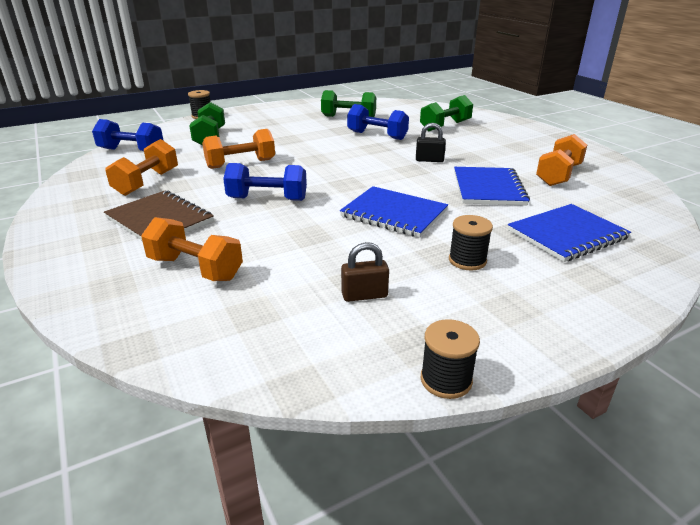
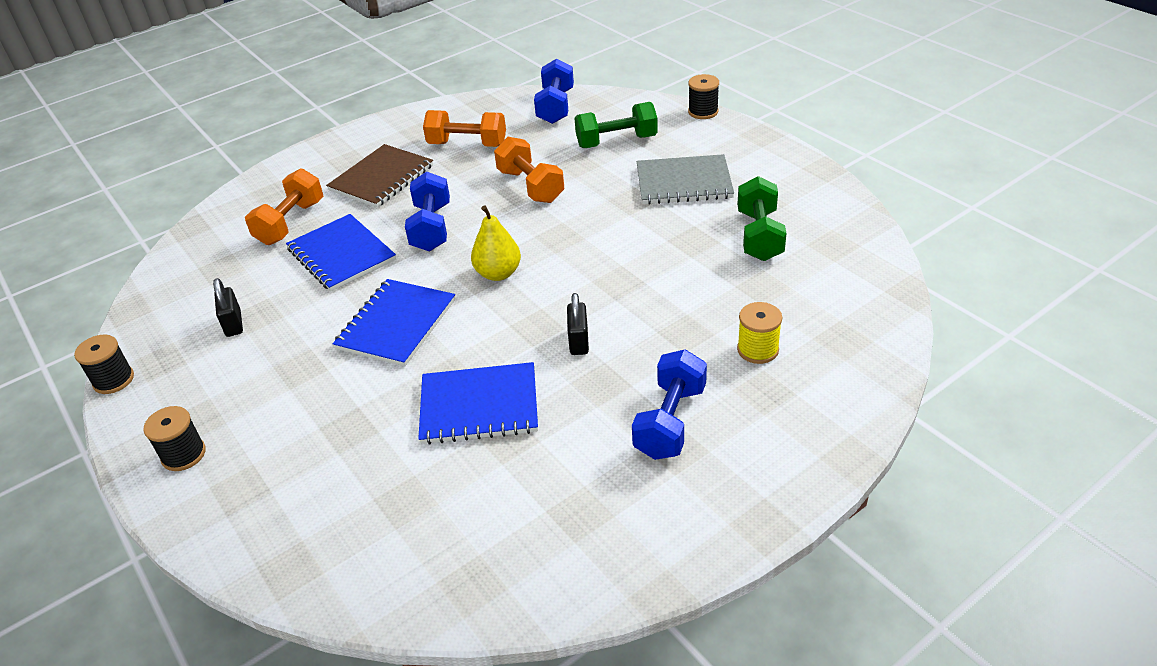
camera: 85 degrees right, 10 degrees up
brown padlock [341,242,389,302] -> black padlock [213,278,243,337]
blue dumbbell [347,104,409,140] -> blue dumbbell moved to [632,349,707,460]
green dumbbell [420,95,473,132] -> yellow spool [737,302,782,364]
black spool [449,215,493,270] -> black spool moved to [143,406,206,471]
blue notebook [508,204,631,262] -> blue notebook moved to [286,214,396,291]
orange dumbbell [536,134,587,186] -> none
none -> yellow pear [471,205,521,281]
none -> grey notebook [637,154,734,205]

